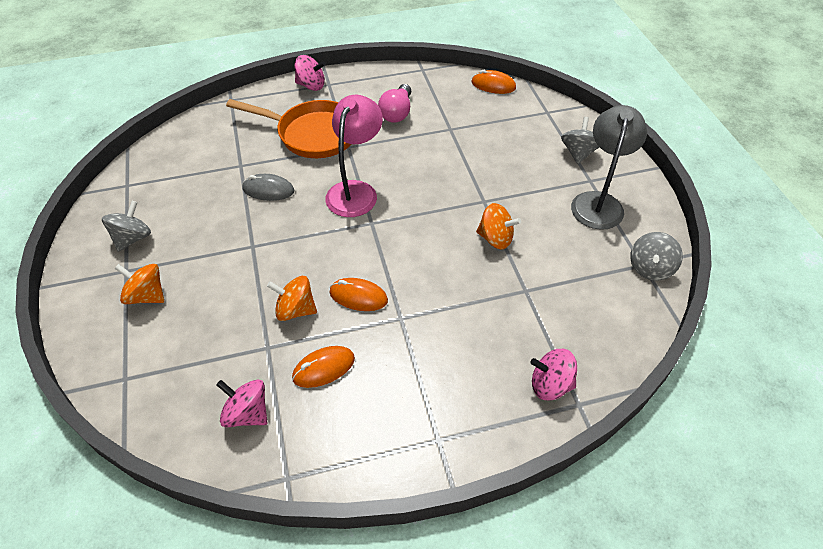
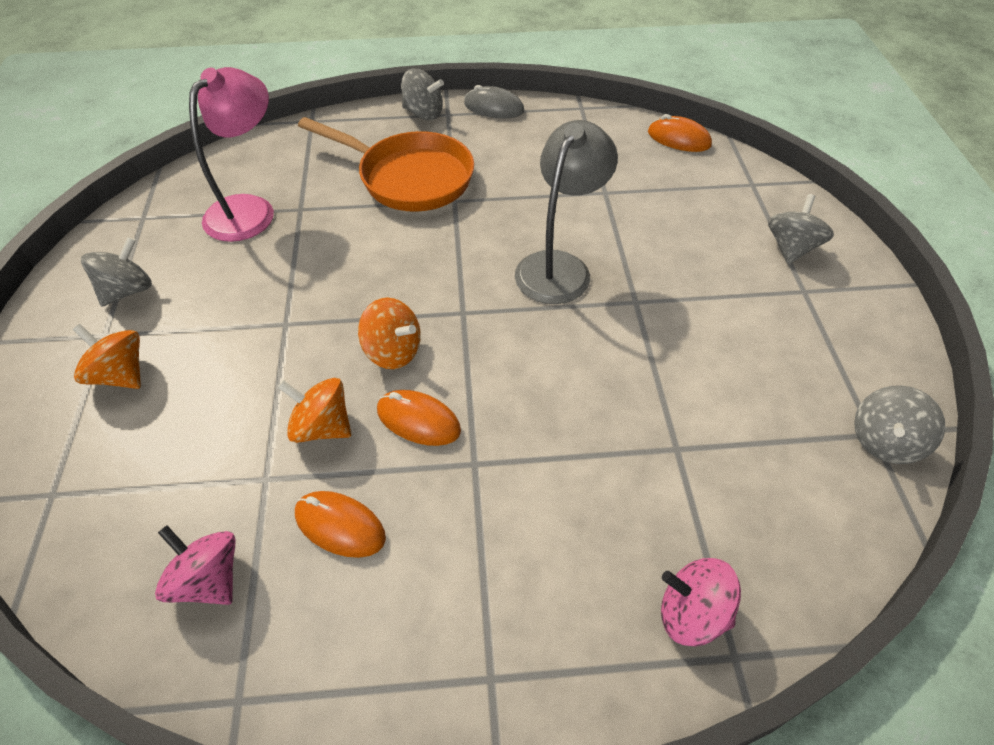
camera: 10 degrees right, 0 degrees up
grey mouse [242,174,294,201] -> grey mouse moved to [464,85,524,119]
orange mouse [292,346,355,388] -> orange mouse turned 45 degrees clockwise [295,491,386,558]
pink spinning top [295,55,326,91] -> grey spinning top [401,68,444,120]
pink lamp [325,95,383,217] -> pink lamp moved to [189,67,274,242]
pink light bulb [378,84,411,123] -> none
orange spinning top [476,203,521,249] -> orange spinning top moved to [358,297,421,369]
grey lamp [571,105,647,230] -> grey lamp moved to [515,120,618,304]

